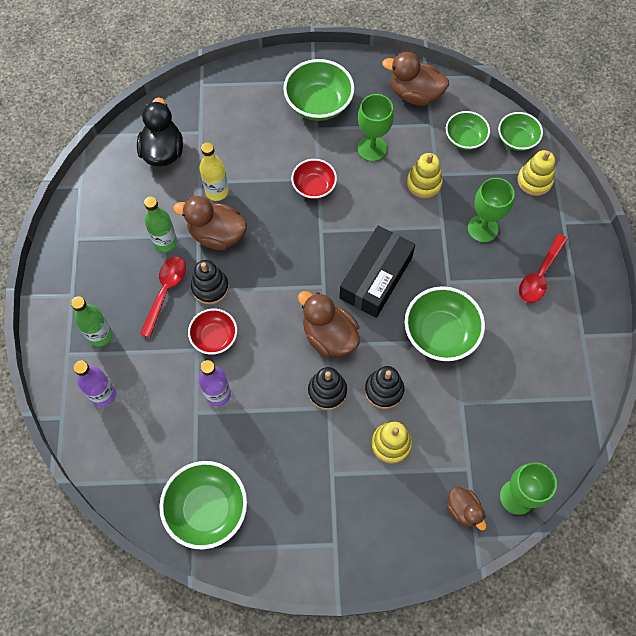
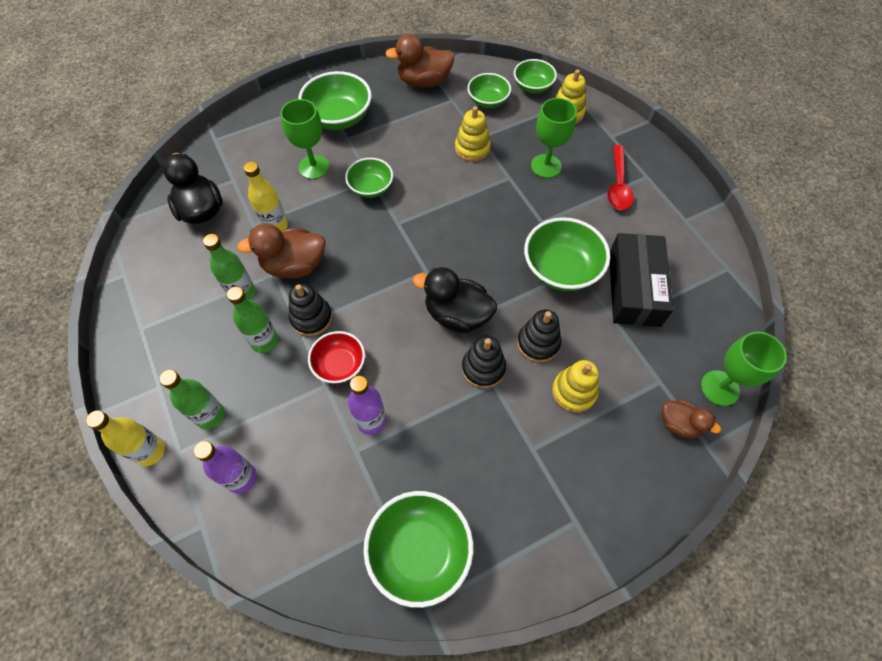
camera: 25 degrees left, 5 degrees down
red spoon [140,256,186,338] -> green bottle [227,286,278,353]
red bowl [291,159,337,199] -> green bowl [345,158,393,198]
brown duck [298,291,360,357] -> black duck [413,267,497,333]
black box [339,226,415,318] -> black box moved to [610,233,673,327]
green goblet [358,94,394,161] -> green goblet moved to [281,99,329,179]
none -> yellow bottle [86,410,165,466]

